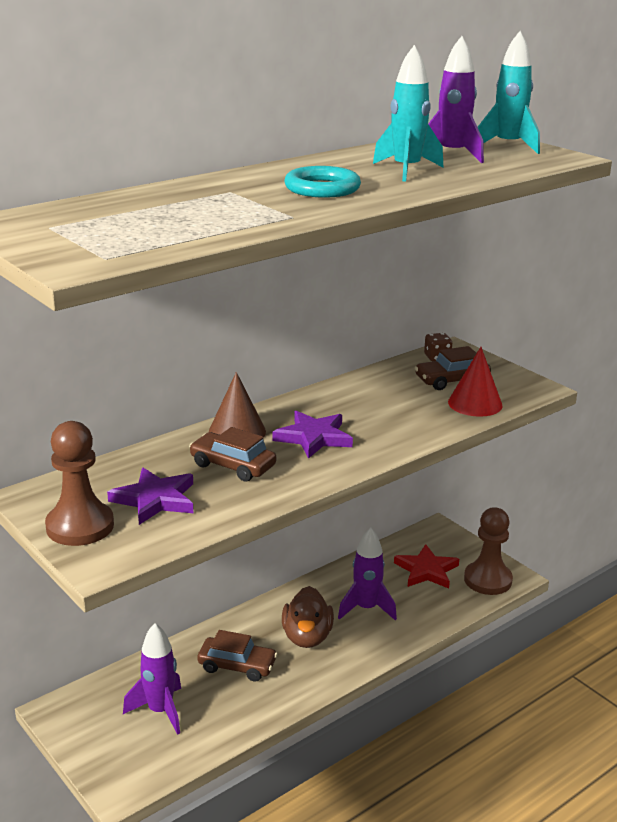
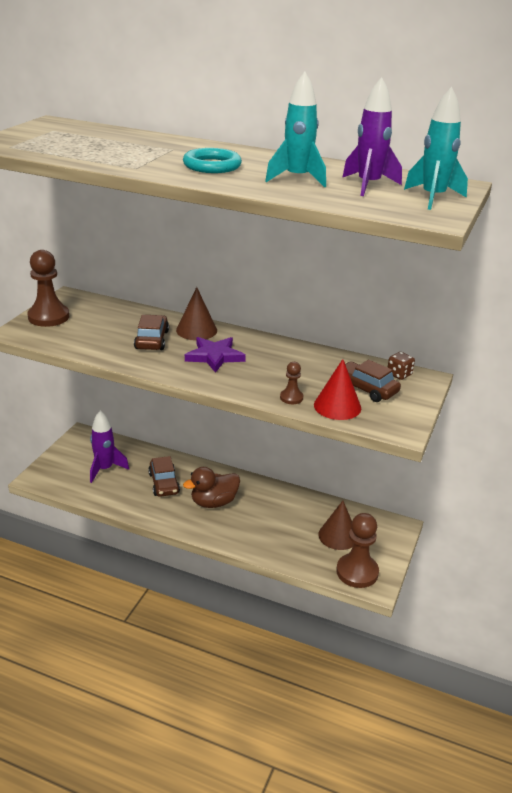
camera: 60 degrees right, 5 degrees up
purple star [107,468,193,525] -> none
purple rocket [338,528,397,620] -> none
red star [394,544,459,588] -> brown cone [318,501,354,550]
none -> brown pawn [280,362,303,404]

